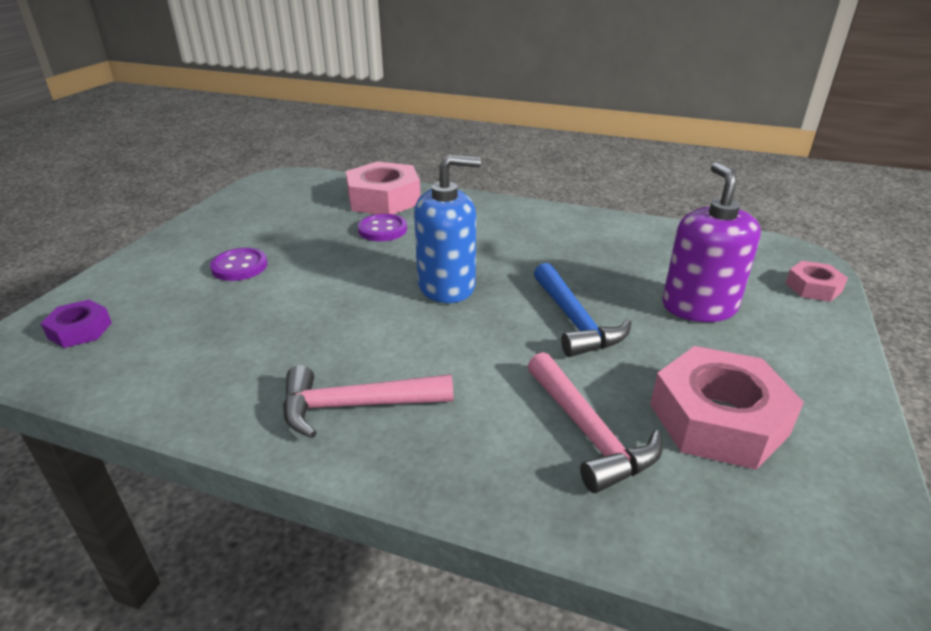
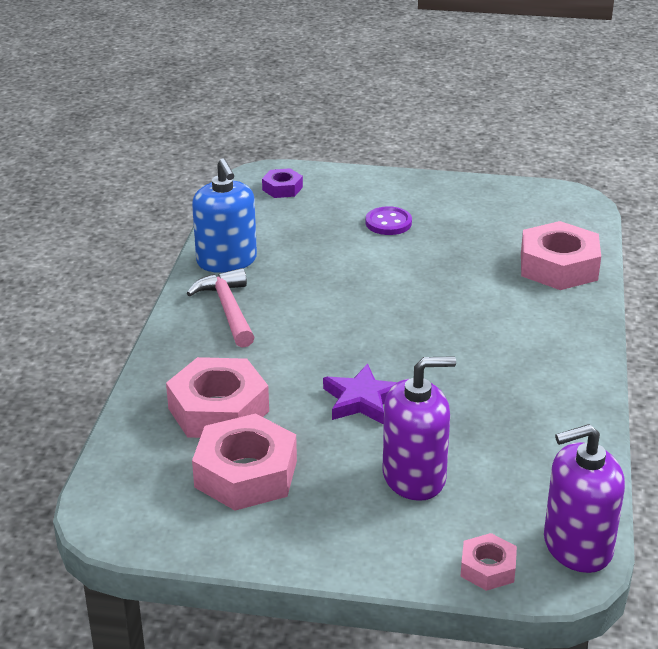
camera: 80 degrees right, 0 degrees up
purple button [358,214,407,241] -> none
blue soap dispenser [414,155,481,303] -> blue soap dispenser moved to [192,158,257,273]
pink hammer [527,352,662,493] -> pink nut [166,357,269,438]
blue hammer [534,263,632,357] -> purple star [323,364,397,424]
none -> purple soap dispenser [544,424,625,573]

